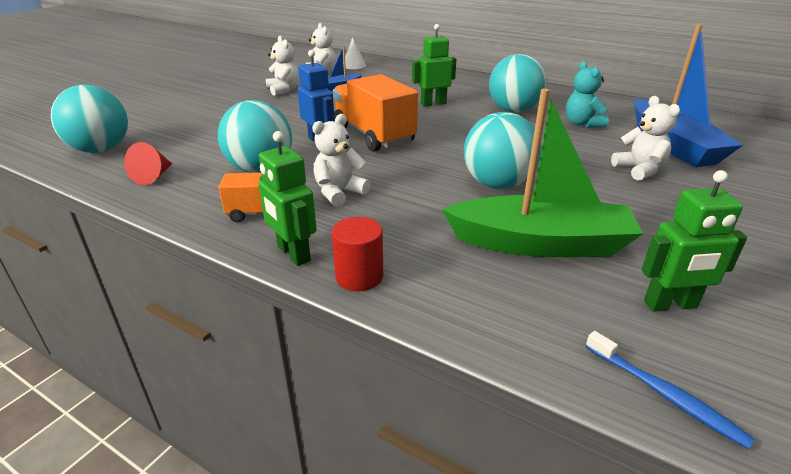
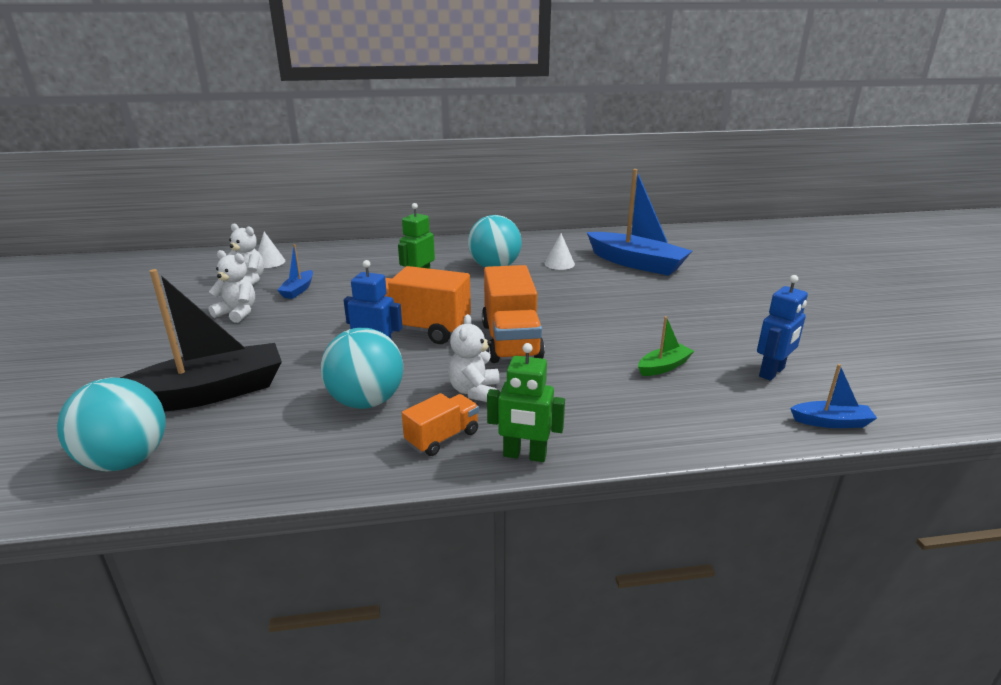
camera: 40 degrees left, 5 degrees down
red cone [124,142,172,185] -> none
red cylinder [332,217,383,291] -> none
green boat [442,89,643,257] -> green boat [638,316,694,376], size x0.46
turquoise ball [464,112,541,189] -> none
turquoise teddy bear [566,61,609,128] -> white cone [544,233,575,270]
blue toothbrush [586,331,755,449] -> blue boat [790,364,877,428]
white teddy bear [611,96,680,180] -> none
green robot [641,170,747,312] -> blue robot [757,275,808,381]
none -> black boat [120,269,282,412]
none -> orange truck [482,265,545,363]

